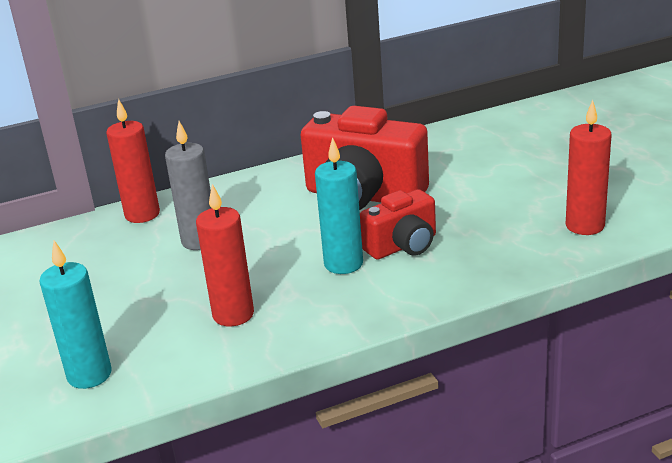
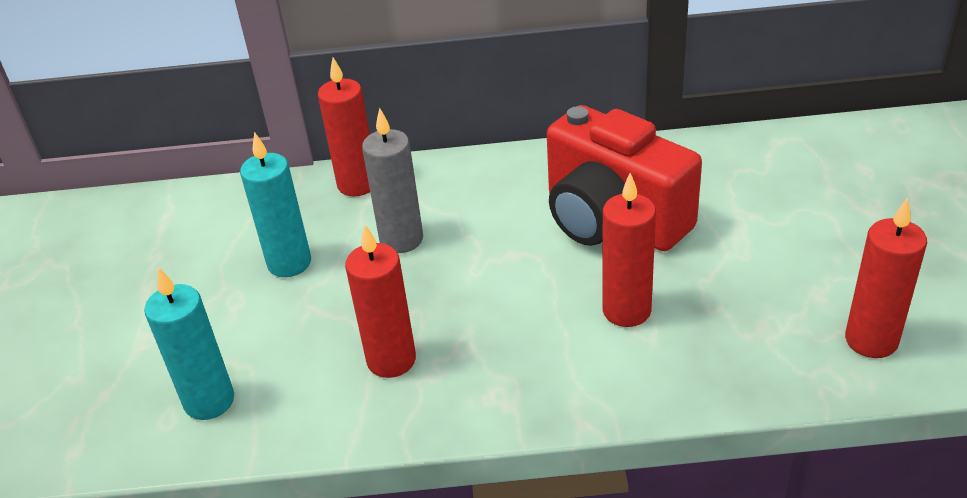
camera: 20 degrees right, 10 degrees up
turquoise candle [315,137,363,274] -> turquoise candle moved to [240,132,311,277]
red camera [360,189,436,260] -> red candle [602,173,656,327]

